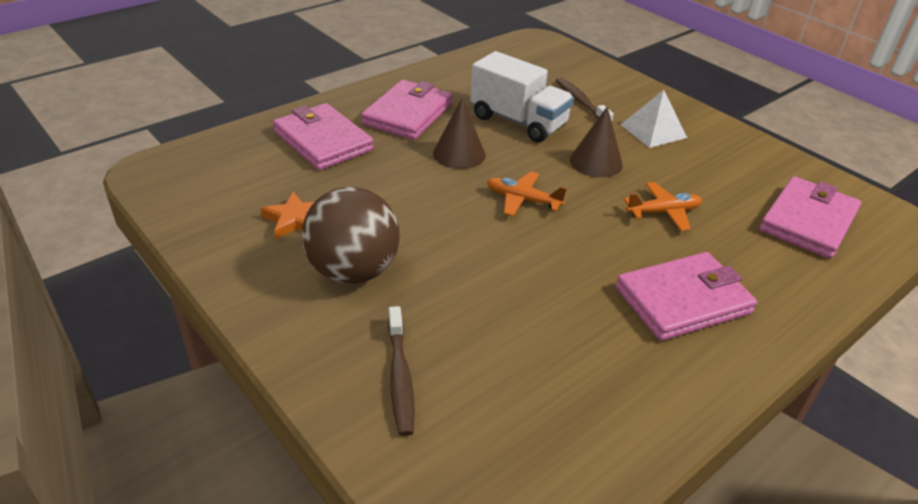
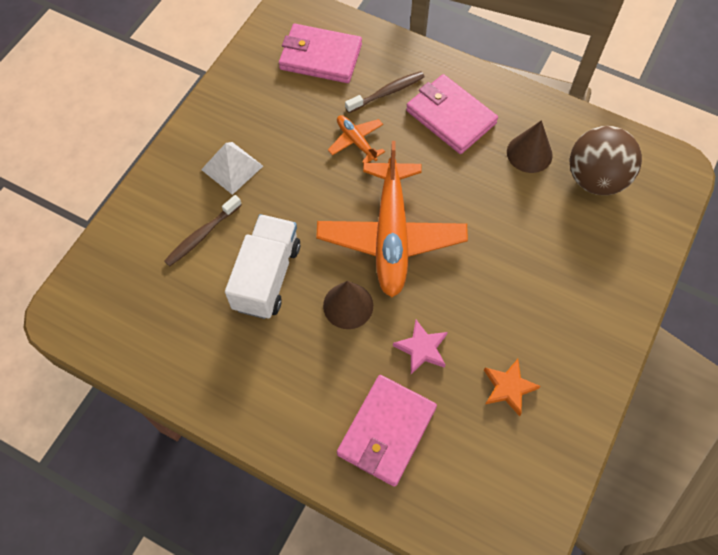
camera: 110 degrees left, 25 degrees up
brown ball [302,187,400,284] -> brown ball moved to [569,126,642,195]
pink wallet [361,80,453,140] -> none
brown toothbrush [388,306,414,436] -> brown toothbrush moved to [345,71,425,113]
orange plane [487,171,567,216] -> orange plane [316,141,468,297], size x2.22
brown cone [570,106,623,178] -> brown cone moved to [507,120,553,173]
none -> pink star [393,320,448,374]

